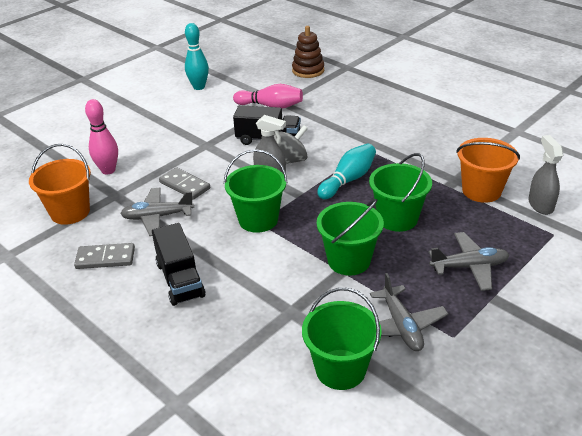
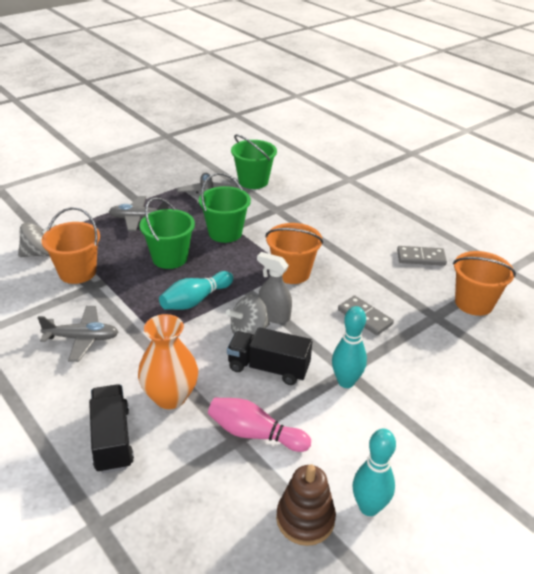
camera: 175 degrees left, 0 degrees up
pink bowling pin [85,99,118,174] -> none
grey plane [120,188,194,236] -> grey plane moved to [38,306,118,362]
black truck [152,223,206,306] -> black truck moved to [89,384,134,474]
green bucket [224,149,288,233] -> orange bucket [266,223,323,284]
brown stacking toy [292,26,324,78] -> brown stacking toy moved to [276,464,336,546]
grey spray bottle [528,135,563,215] -> grey spinning top [18,222,57,257]
none -> orange vase [138,314,198,409]
none -> turquoise bowling pin [332,306,367,388]

